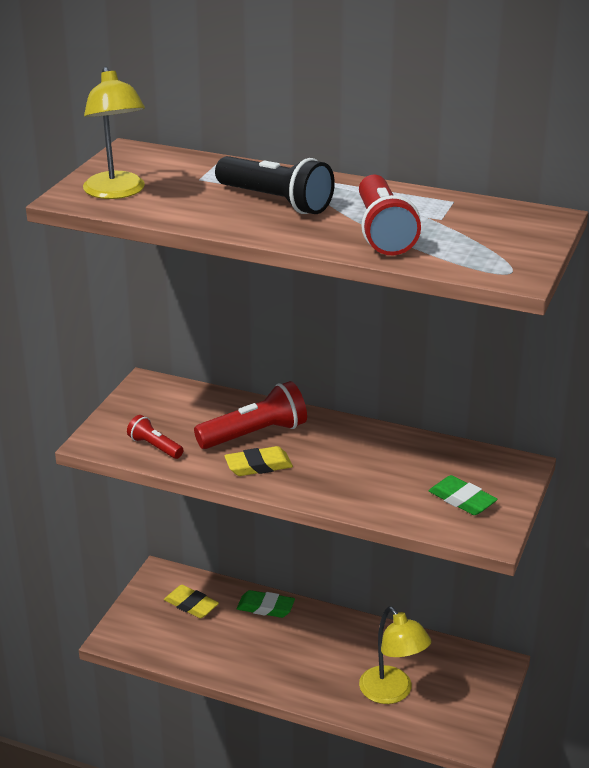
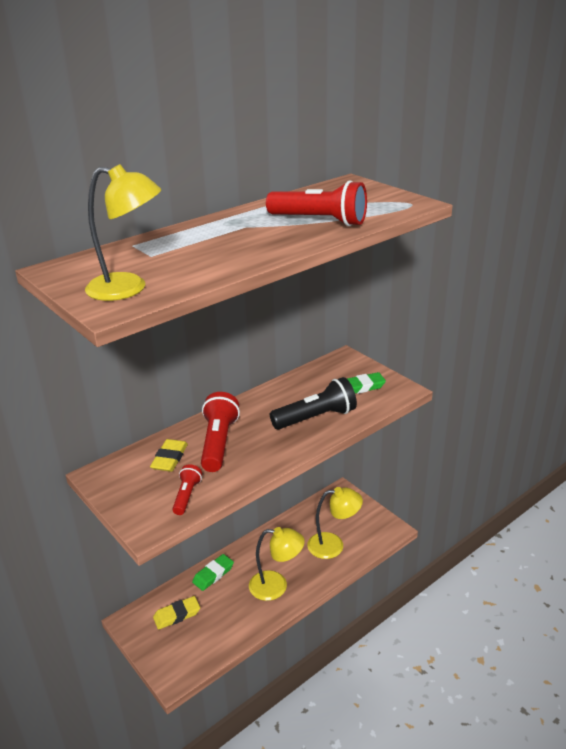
camera: 60 degrees left, 0 degrees up
red flashlight [127,415,183,459] -> red flashlight turned 120 degrees clockwise [172,464,202,515]
black flashlight [215,156,335,214] -> black flashlight moved to [270,377,357,430]
yellow eraser [224,446,293,476] -> yellow eraser moved to [150,439,188,472]
none -> yellow lamp [249,527,305,601]

